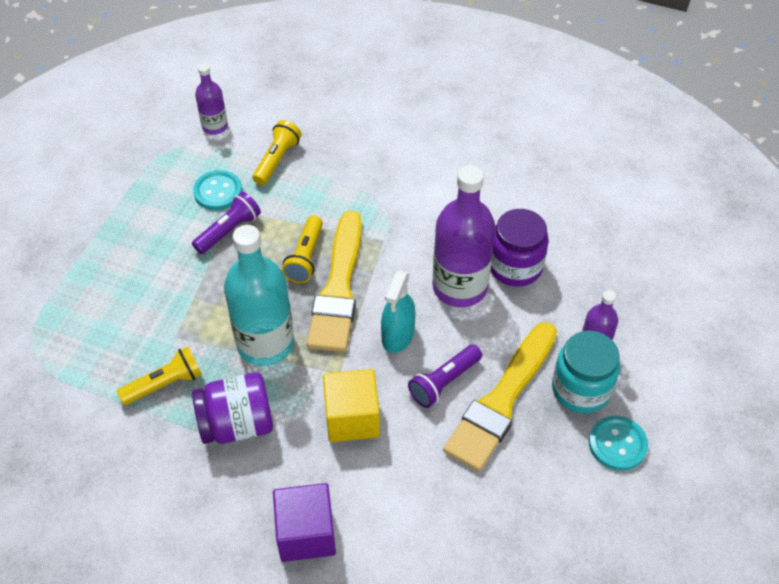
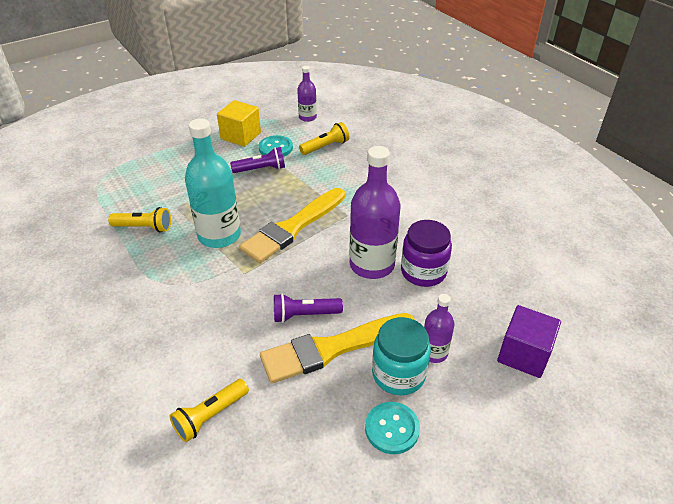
camera: 35 degrees right, 10 degrees down
purple jar [192,372,273,444] -> none
purple cube [273,483,336,562] -> purple cube moved to [497,305,561,378]
yellow flashlight [282,215,323,283] -> yellow flashlight moved to [170,379,249,442]
yellow cube [323,369,380,442] -> yellow cube moved to [217,100,261,147]
turquoise spray bottle [381,270,416,353] -> none

